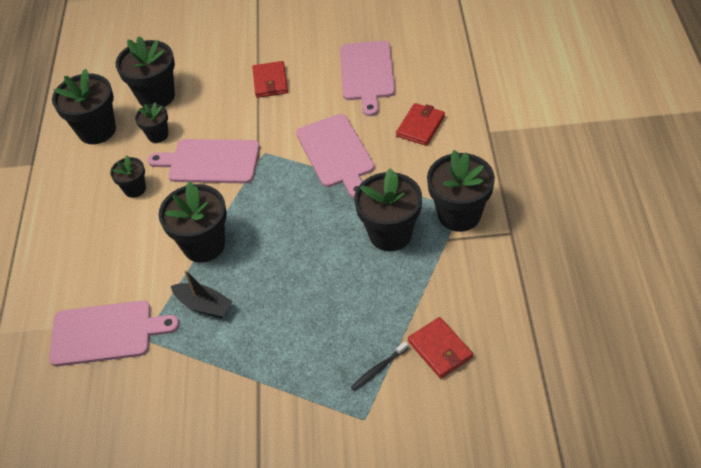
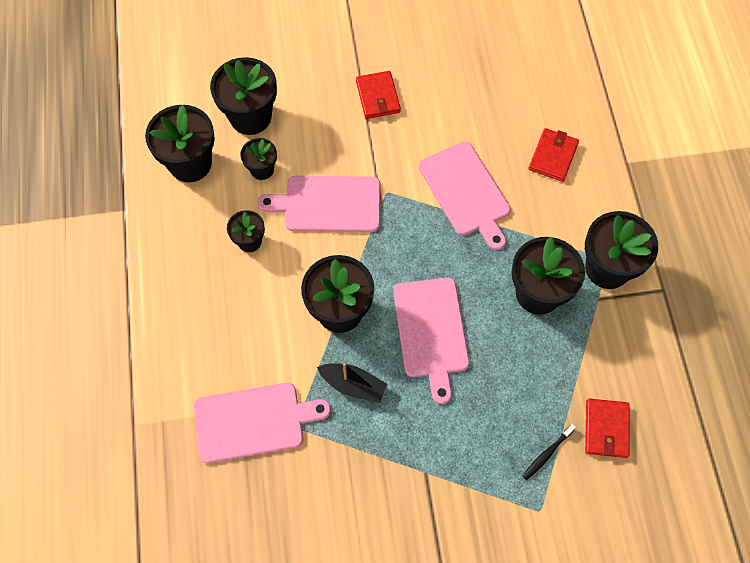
camera: 10 degrees left, 15 degrees up
pink cutting board [340,41,395,116] -> pink cutting board moved to [393,278,470,404]
red wallet [408,317,473,379] -> red wallet turned 45 degrees clockwise [585,398,630,458]

